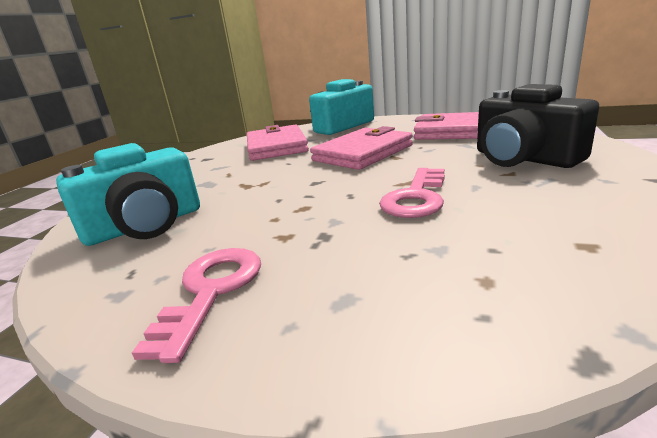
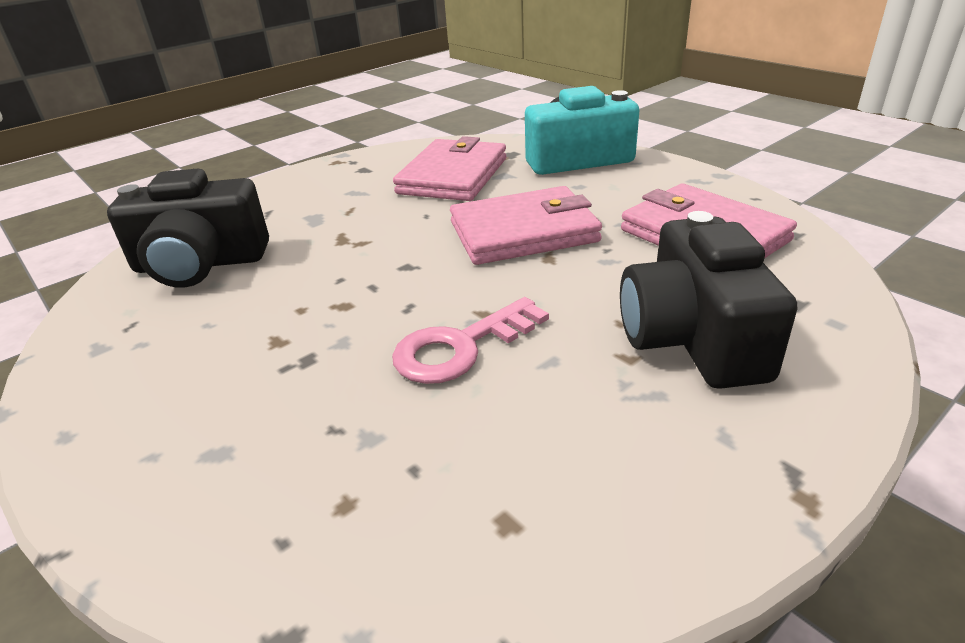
camera: 30 degrees right, 10 degrees up
turquoise camera [56,143,200,246] -> black camera [107,169,269,288]
pink key [132,248,261,363] -> none

